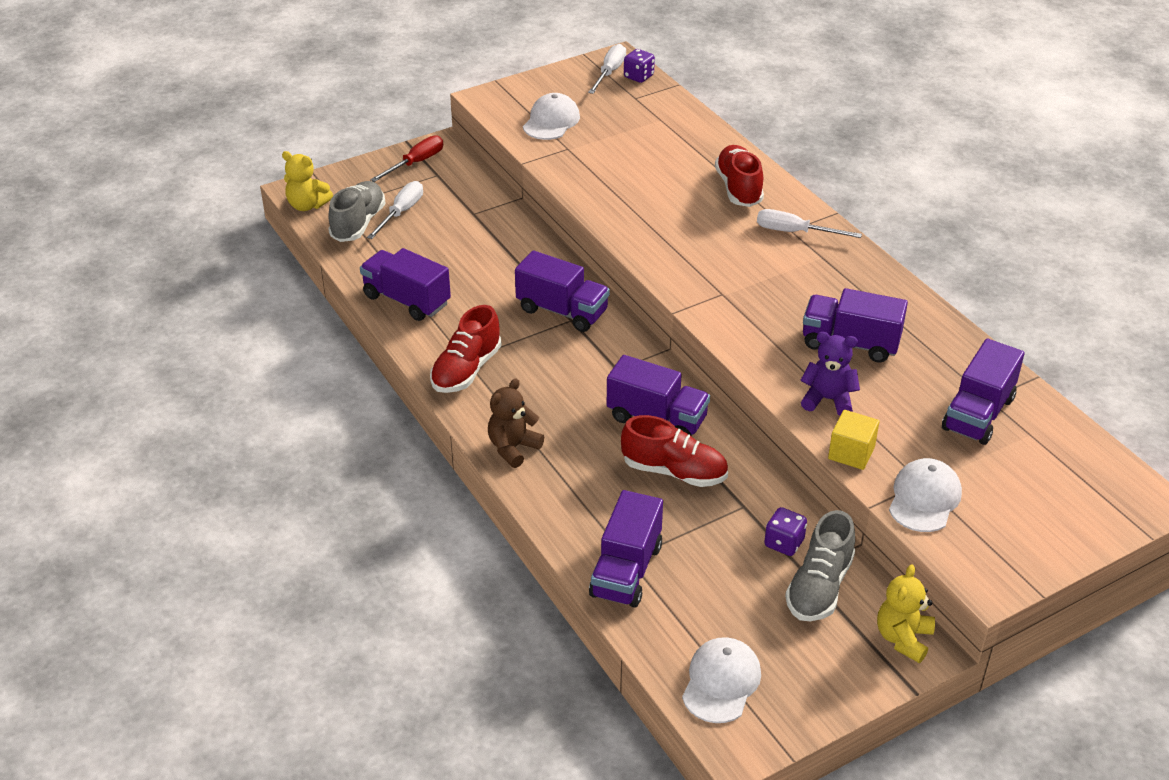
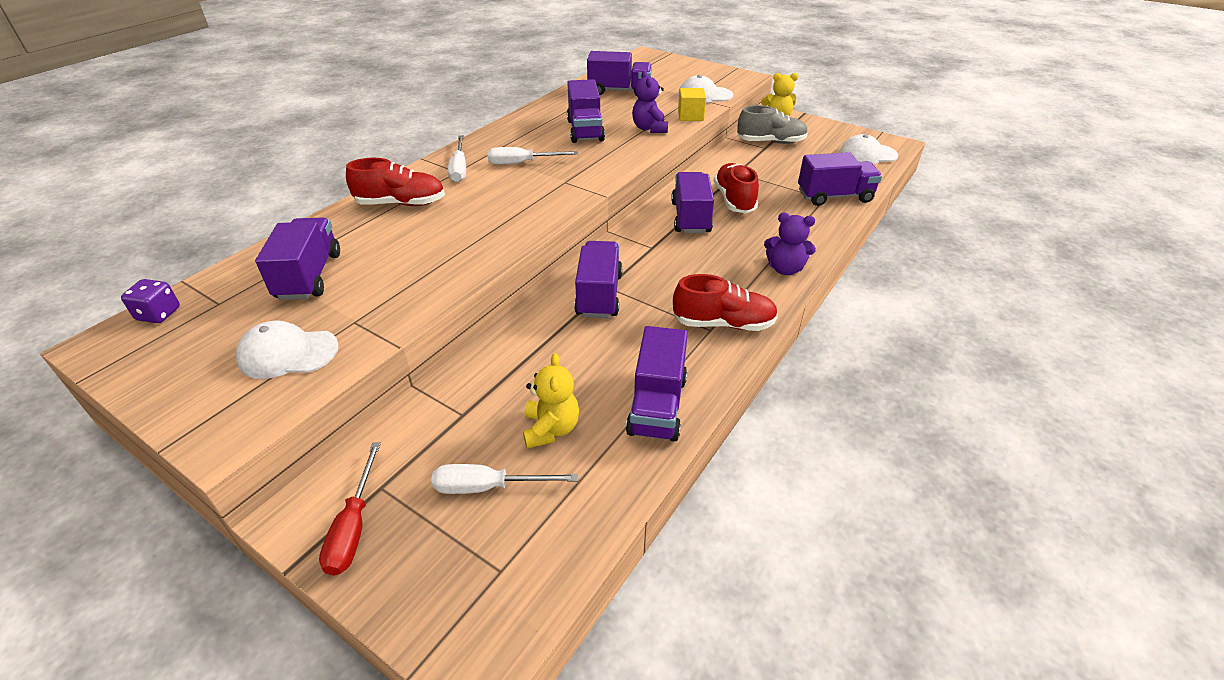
camera: 115 degrees left, 0 degrees up
yellow teddy bear [282,151,333,211] -> yellow teddy bear moved to [523,353,579,448]
grey shoe [328,181,386,242] -> none
red screwdriver [370,135,443,182] -> red screwdriver turned 105 degrees counterclockwise [319,443,381,576]
brown teddy bear [488,379,544,468] -> purple teddy bear [764,213,816,275]
white screwdriver [588,44,626,94] -> white screwdriver moved to [488,147,579,165]
red shoe [715,145,764,207] -> red shoe turned 150 degrees counterclockwise [346,158,445,206]
purple dice [764,507,807,556] -> none
none -> purple truck [255,218,340,300]

